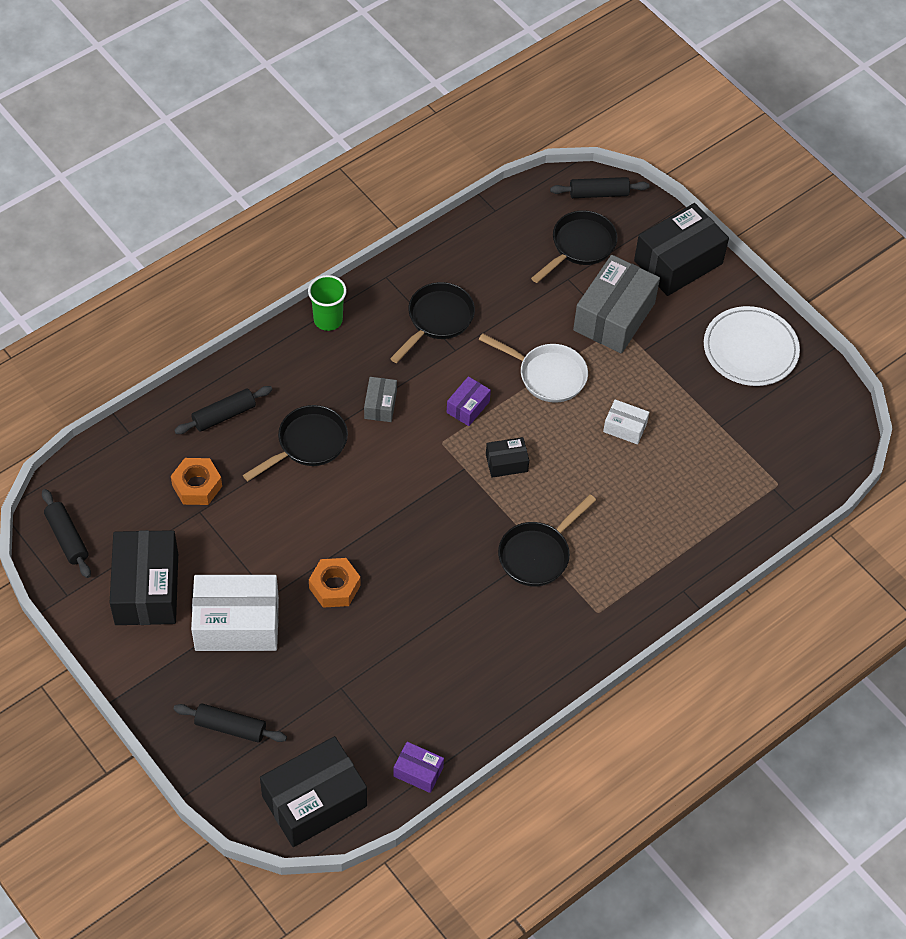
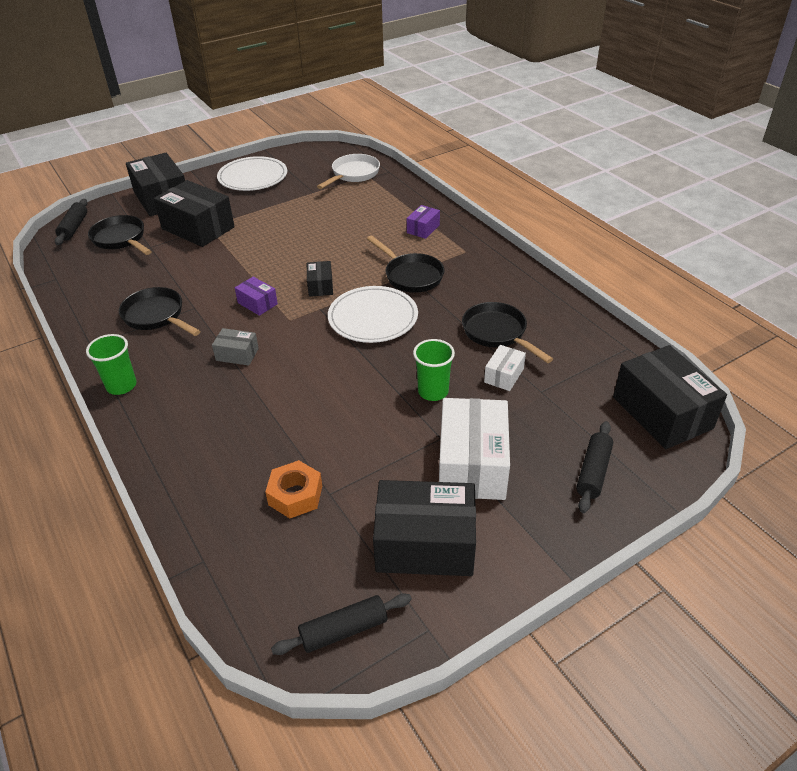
camera: 80 degrees left, 15 degrees down
black rolling pin [174,386,272,434] -> none
black pan [243,405,348,481] -> black pan moved to [462,302,553,363]
orange nut [309,558,361,608] -> green cup [413,339,455,401]
purple box [393,742,444,793] -> purple box moved to [407,205,440,239]
white pan [479,333,588,403] -> white pan moved to [317,154,380,189]
grey box [573,255,660,354] -> black box [153,180,235,247]
white box [603,399,649,445] -> white box moved to [484,345,526,391]
none -> white plate [328,286,418,343]

